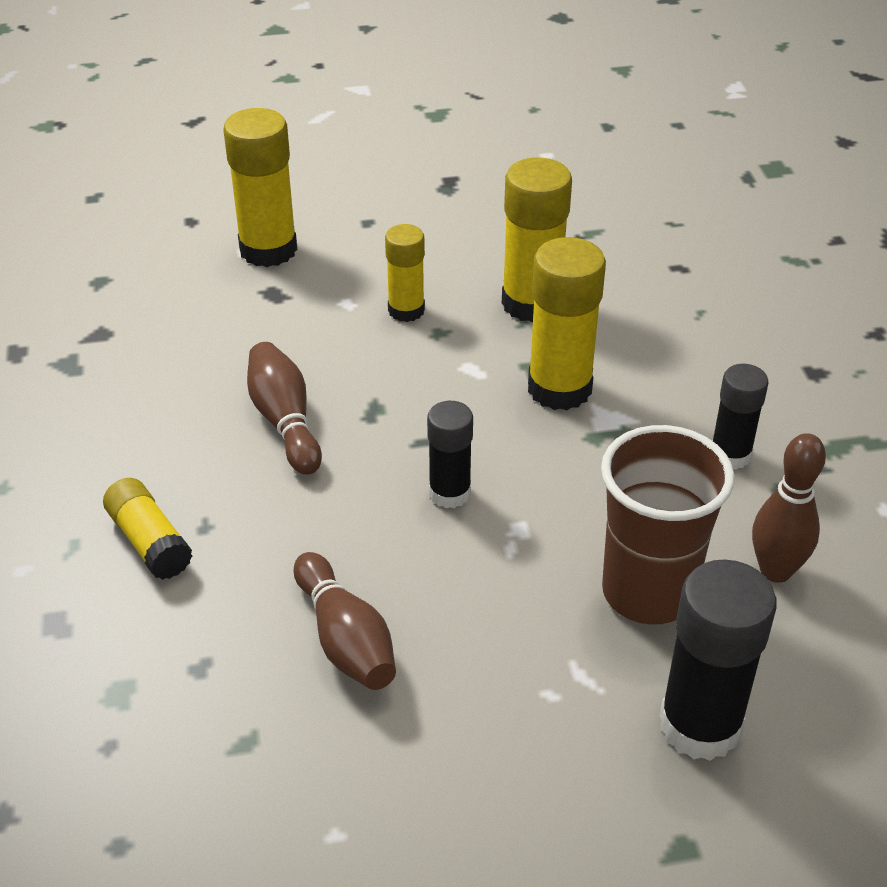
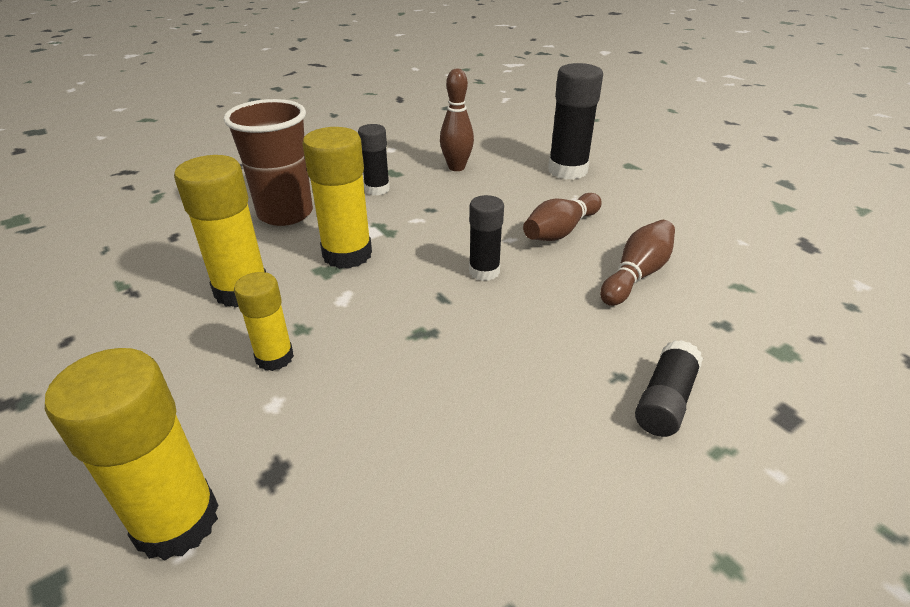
camera: 115 degrees left, 5 degrees down
yellow glue stick [103,478,192,580] -> black glue stick [635,340,703,437]
brown bowling pin [247,342,322,475] -> brown bowling pin moved to [523,193,602,241]
brown cup [601,425,735,625] -> brown cup moved to [224,99,313,226]

